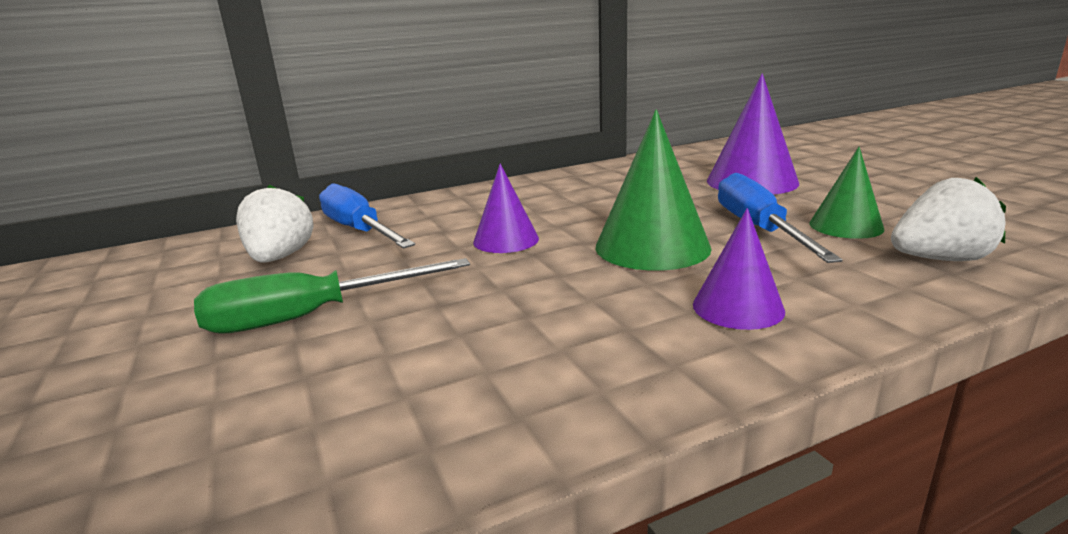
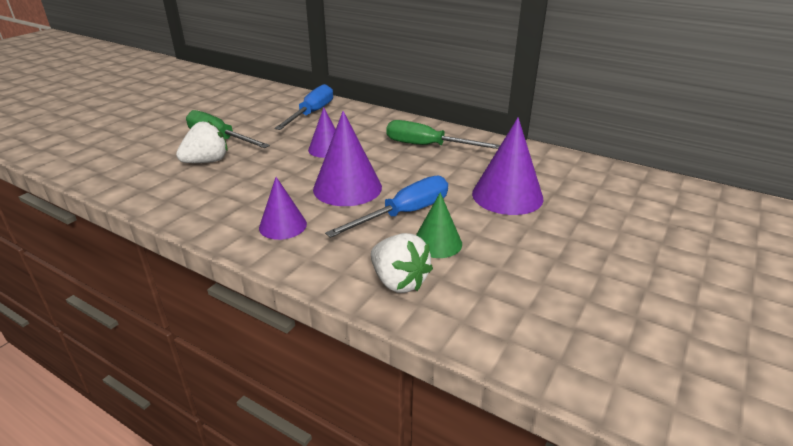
camera: 55 degrees right, 10 degrees up
white strawberry [236,185,314,263] -> white strawberry moved to [176,121,228,163]
green cone [595,109,712,271] -> purple cone [313,111,382,206]
none -> green screwdriver [386,120,500,149]

